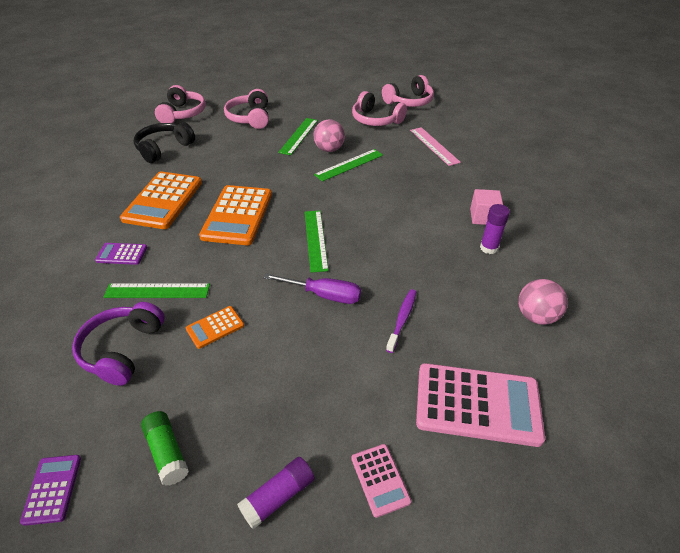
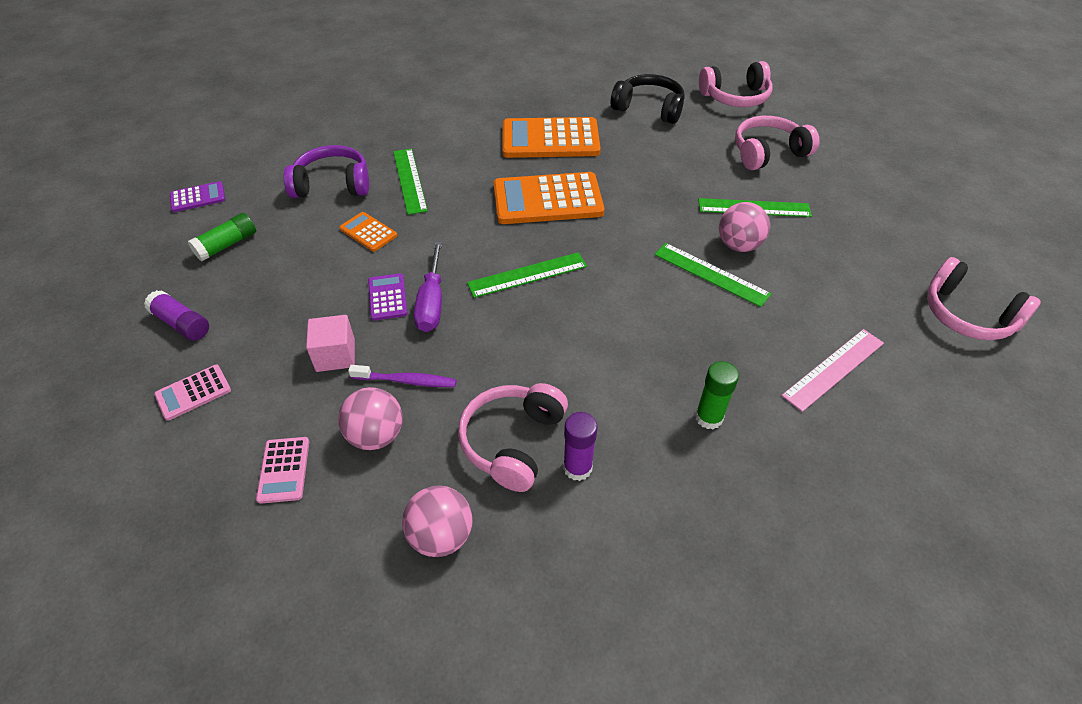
camera: 75 degrees right, 5 degrees up
purple calculator [95,243,147,265] -> purple calculator moved to [368,273,408,321]
pink headphones [352,91,407,126] -> pink headphones moved to [458,383,568,492]
pink calculator [416,363,545,447] -> pink calculator [256,437,309,504], size x0.48
pink cube [470,189,503,225] -> pink cube moved to [306,315,355,372]
none -> pink ball [338,387,403,450]
none -> green glue stick [695,361,739,429]

